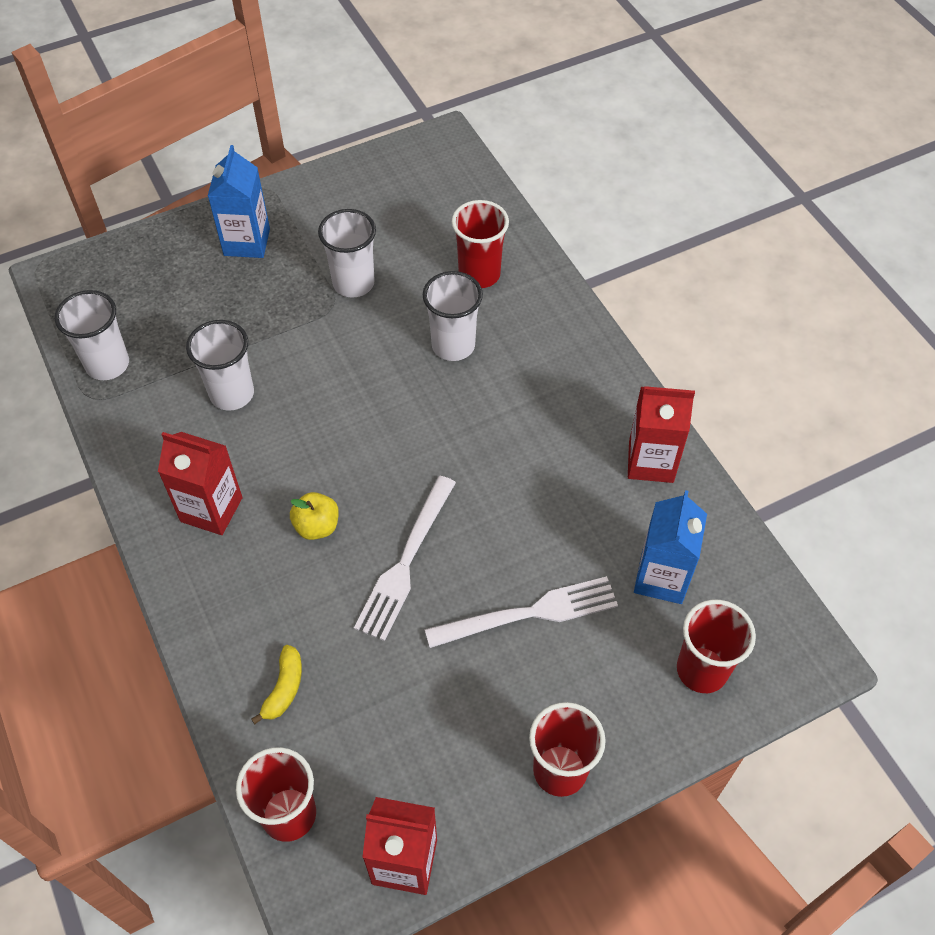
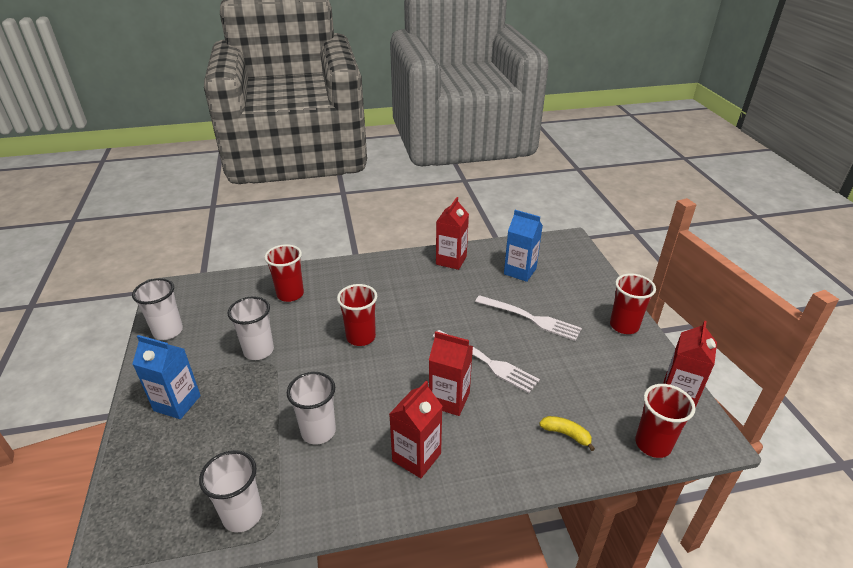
camera: 75 degrees left, 20 degrees down
yellow apple [290,492,339,540] -> red carton [429,331,473,416]
white cup [423,271,483,361] -> white cup moved to [132,278,183,340]
white fork [425,576,618,648] -> white fork turned 120 degrees clockwise [475,295,582,341]
red cup [677,600,756,693] -> red cup moved to [337,284,377,346]

